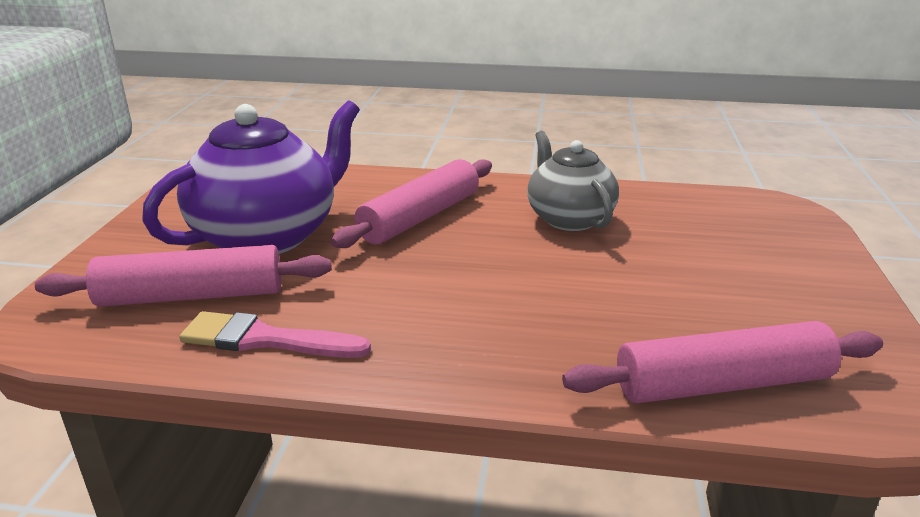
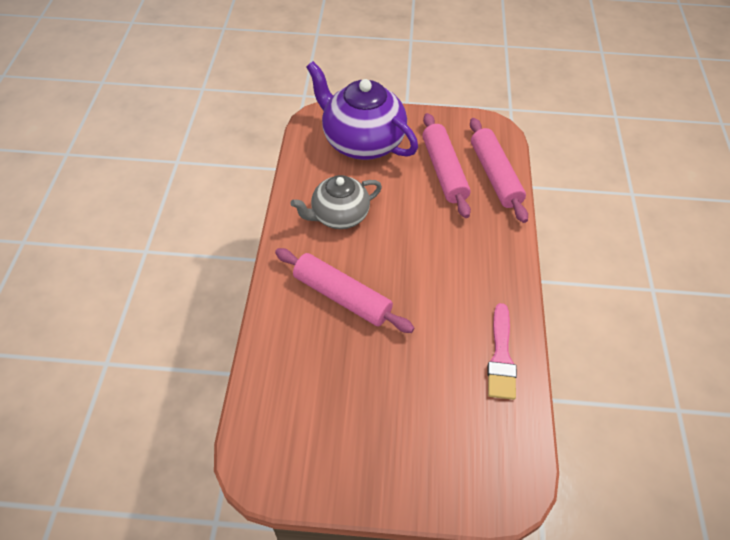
camera: 95 degrees left, 25 degrees up
pink rolling pin [35,245,332,307] -> pink rolling pin moved to [422,113,471,218]
purple teapot [142,100,360,254] -> purple teapot moved to [306,61,418,160]

